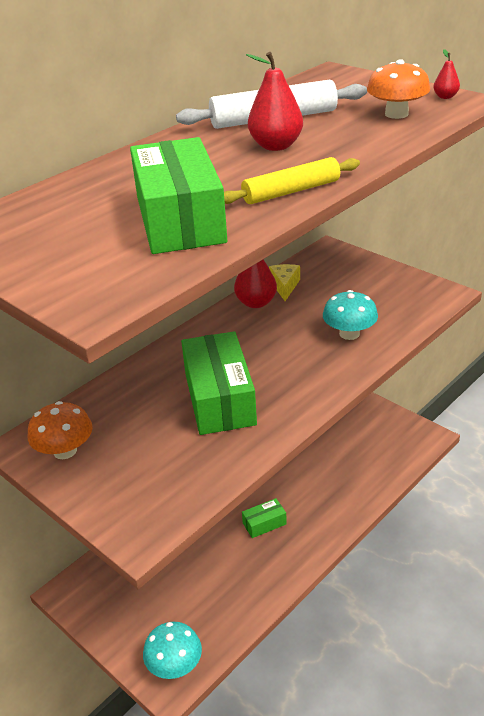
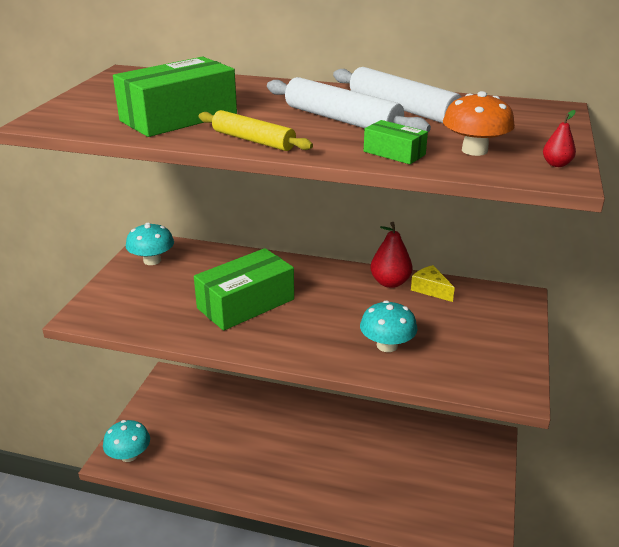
camera: 60 degrees right, 5 degrees down
orange mushroom [28,401,93,459] -> turquoise mushroom [126,223,174,265]
green box [242,498,287,538] -> green box moved to [364,120,428,164]
red pear [246,52,303,151] -> white rolling pin [267,77,431,132]
yellow cheese [269,264,300,301] -> yellow cheese turned 105 degrees counterclockwise [411,265,455,302]

